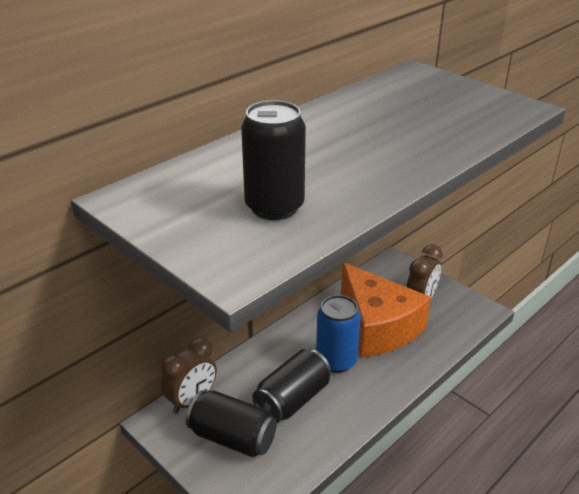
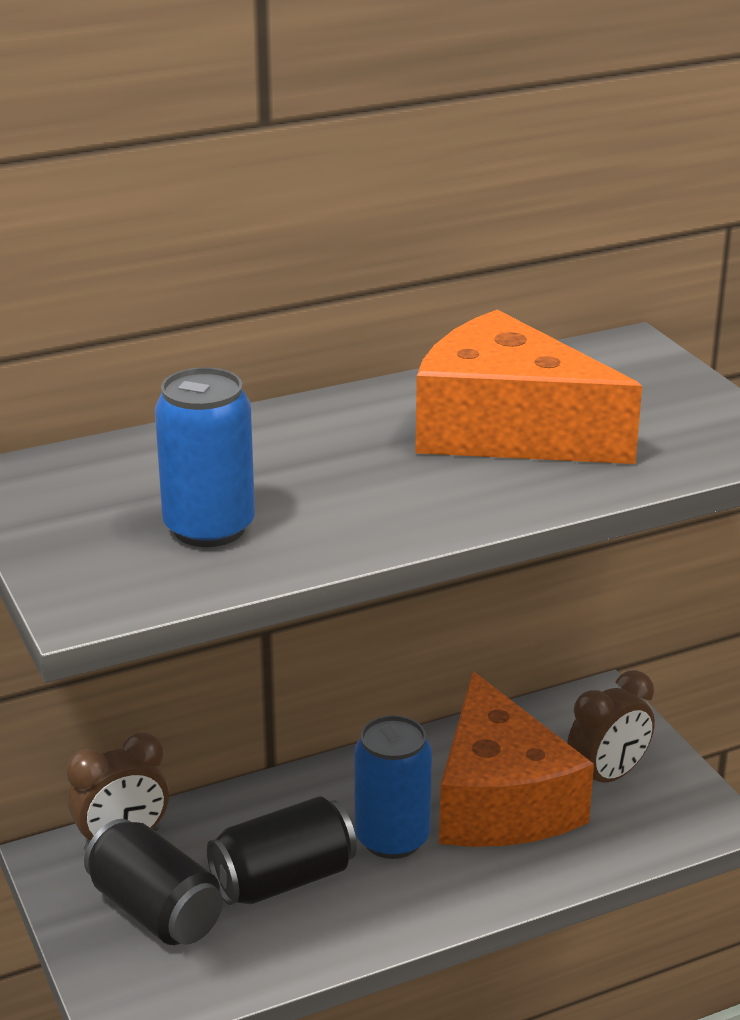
camera: 20 degrees right, 5 degrees down
black can [241,100,306,220] -> blue can [155,367,255,547]
none -> orange cheese [415,309,642,464]

